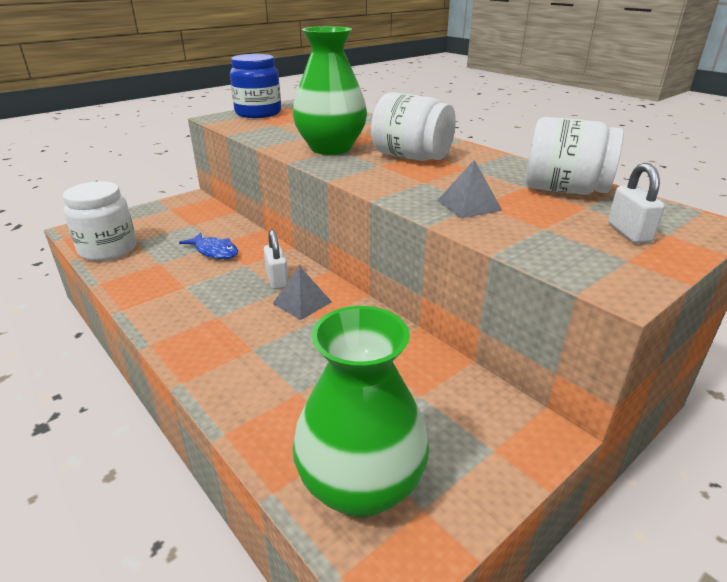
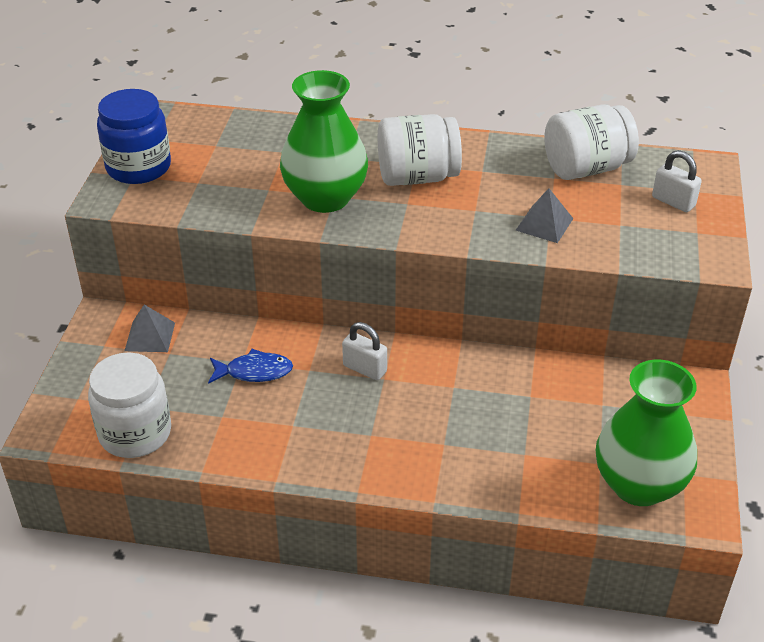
camera: 40 degrees left, 10 degrees up
grey pyramid [272,266,332,320] -> grey pyramid moved to [124,305,175,352]

